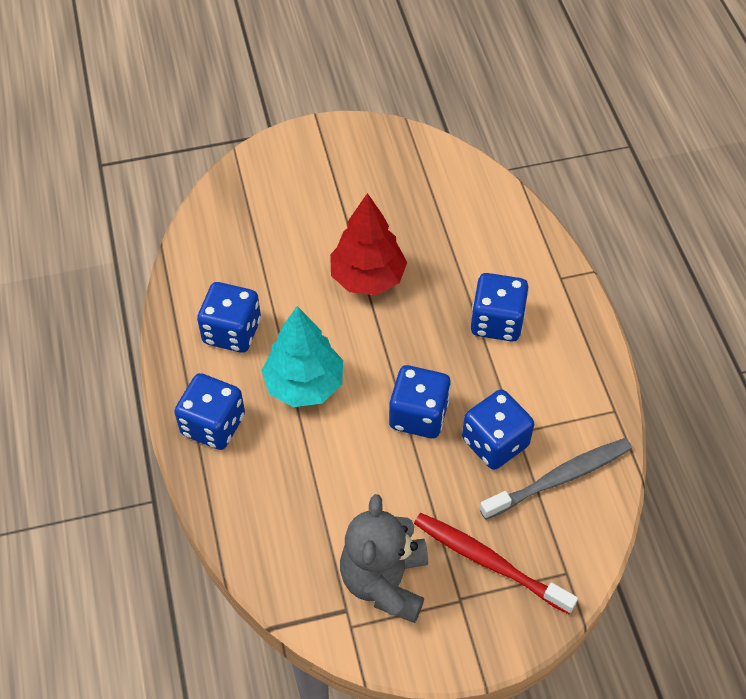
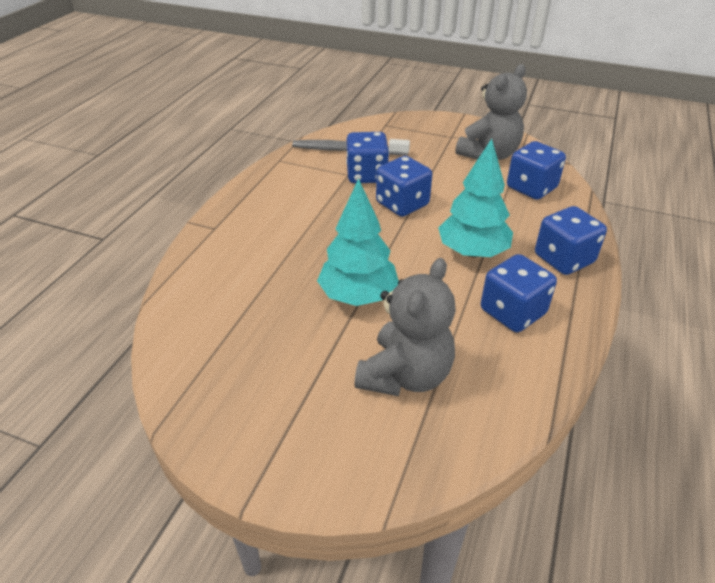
camera: 145 degrees left, 15 degrees down
red tree [330,193,407,295] -> turquoise tree [317,178,399,306]
red toothbrush [414,513,578,614] -> none
blue dice [471,273,529,342] -> blue dice moved to [507,141,566,200]
none -> grey teddy bear [354,258,456,396]

